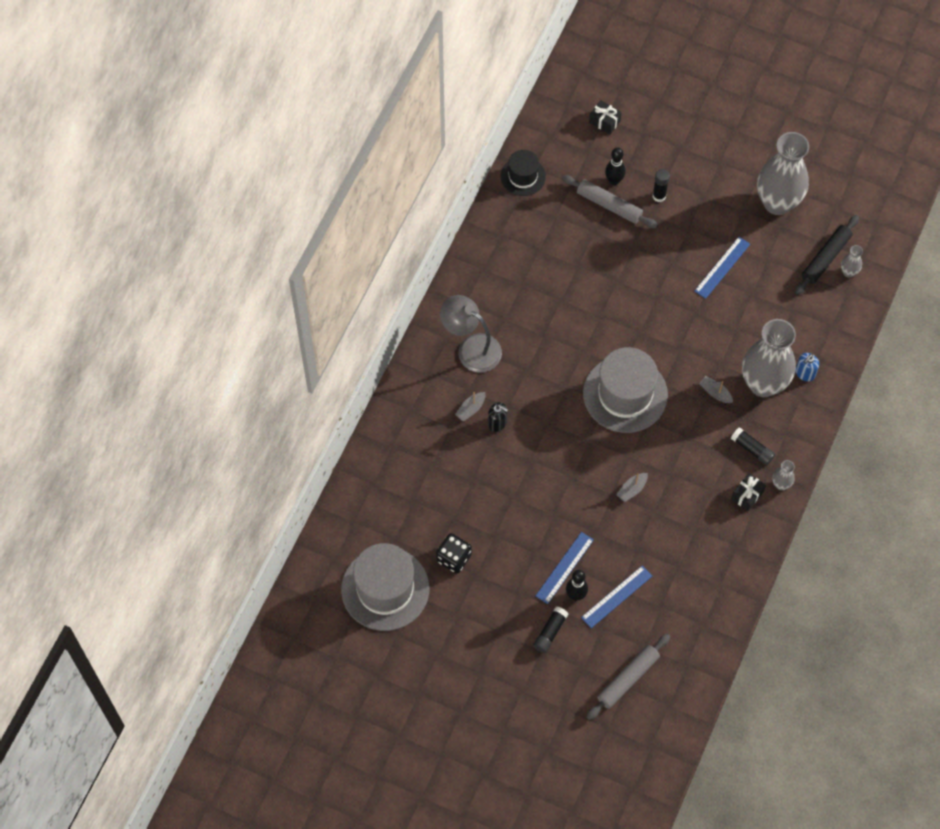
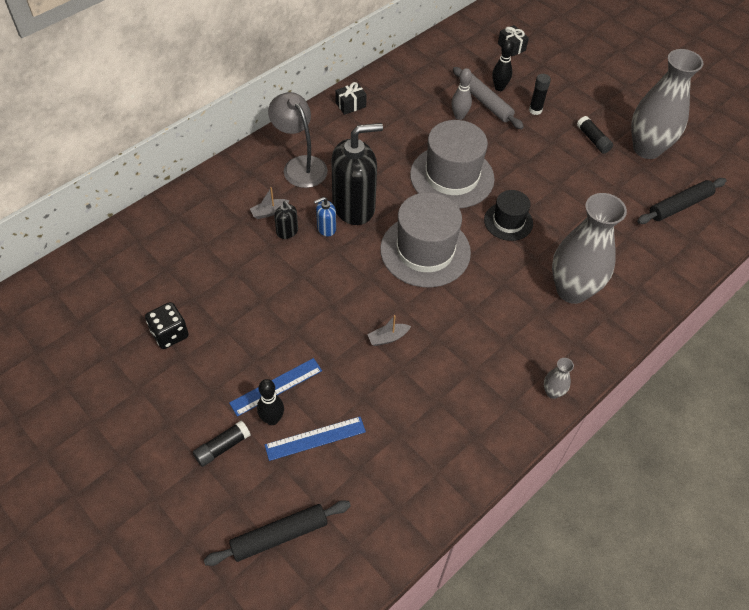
camera: 20 degrees right, 10 degrees down
grey hat [341,543,429,631] -> grey hat moved to [410,120,495,209]
black hat [501,150,546,196] -> black hat moved to [484,190,533,241]
grey rolling pin [587,634,670,720] -> black rolling pin [204,500,351,566]
blue ruler [694,237,750,299] -> none
grey boat [699,376,733,403] -> none
black glue stick [731,427,775,465] -> black glue stick moved to [577,116,613,154]
black gift [731,473,766,511] -> black gift moved to [335,82,367,115]
blue soap dispenser [795,353,819,382] -> blue soap dispenser moved to [314,197,336,237]
grey vase [841,245,863,277] -> none
none -> black soap dispenser [331,123,383,225]
none -> grey bowling pin [451,68,472,120]

